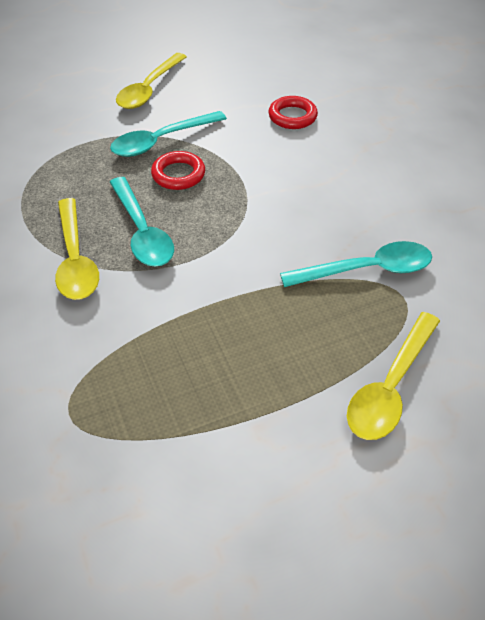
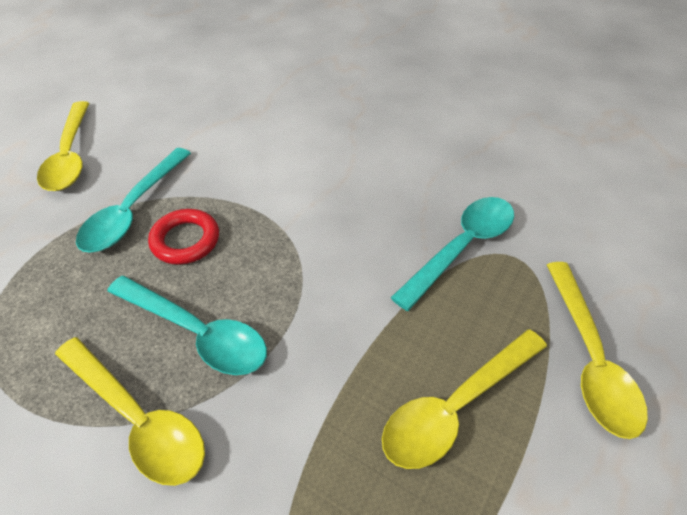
camera: 35 degrees left, 0 degrees up
red ring [268,96,318,129] -> none
none -> yellow spoon [382,329,547,469]

